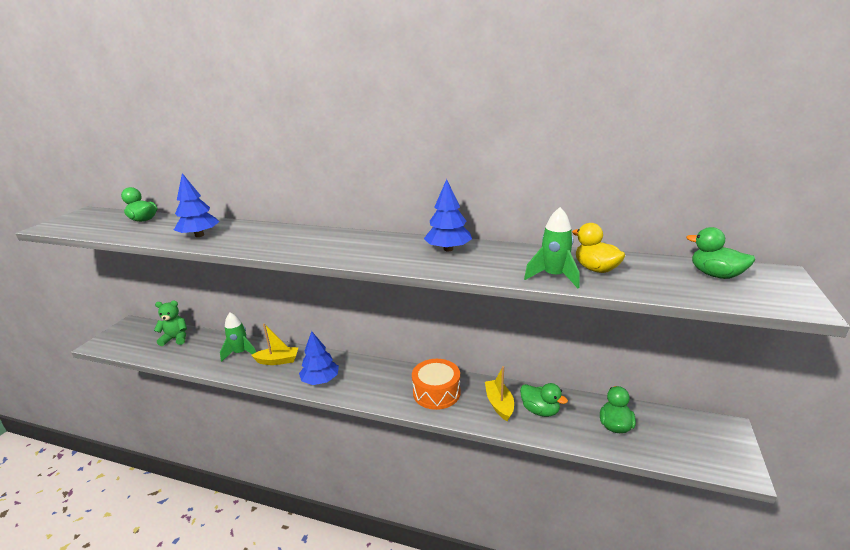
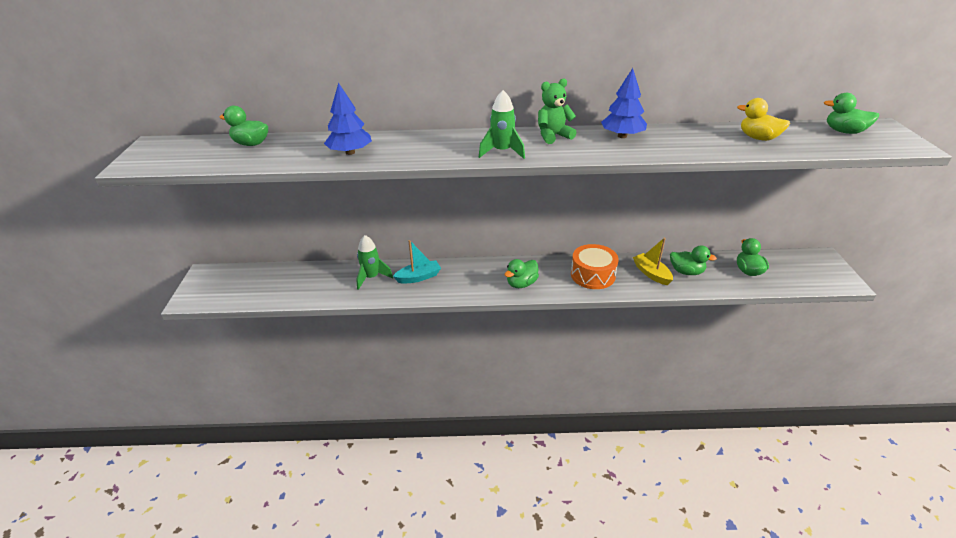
camera: 20 degrees left, 10 degrees up
green teddy bear [154,301,187,346] -> green teddy bear moved to [538,79,577,144]
yellow boat [251,323,299,365] -> turquoise boat [393,240,441,284]
blue tree [299,331,339,385] -> none
green rocket [524,207,580,288] -> green rocket moved to [479,90,525,159]
none -> green duck [505,259,539,288]

